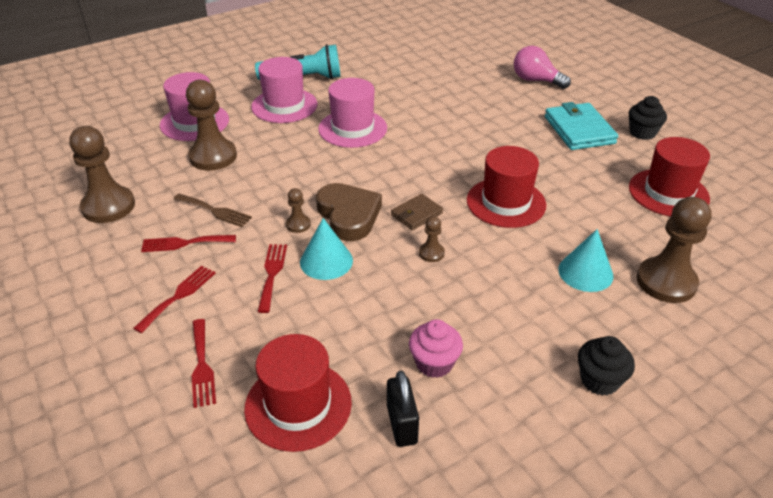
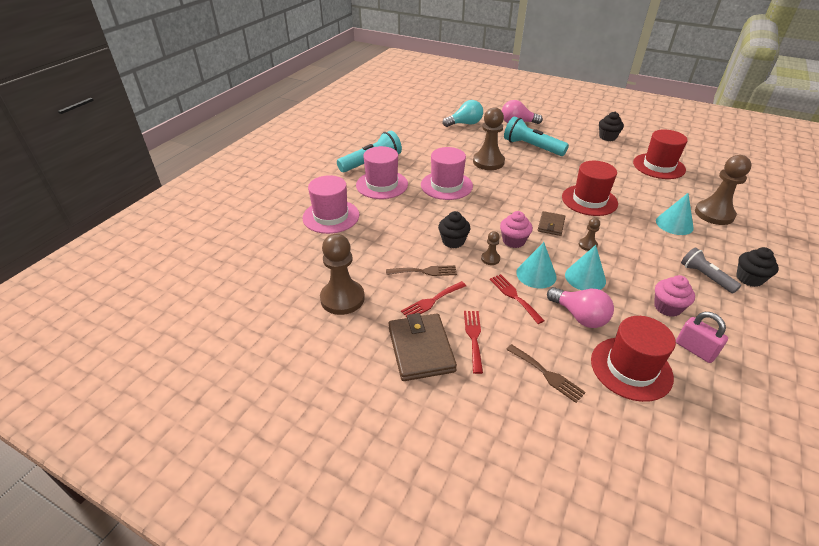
camera: 30 degrees left, 0 degrees up
brown pawn [186,80,237,171] -> brown pawn moved to [473,107,505,170]
red fork [192,319,216,408] -> brown fork [506,344,586,403]
brown heart [316,183,382,241] -> pink cupcake [500,211,533,248]
black padlock [387,370,419,447] -> pink padlock [676,312,728,363]
turquoise wallet [545,102,618,150] -> none
none -> brown wallet [388,313,457,381]
none -> black cupcake [438,211,471,248]
none -> turquoise light bulb [443,100,483,127]
none -> turquoise flashlight [504,116,569,156]
none -> pink light bulb [547,287,614,328]
none -> turquoise cone [565,245,606,290]
none -> grey flashlight [681,247,741,294]

